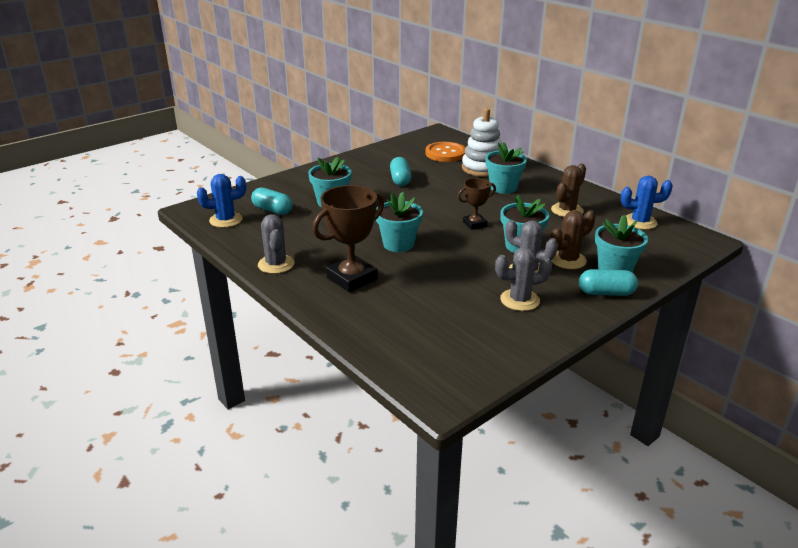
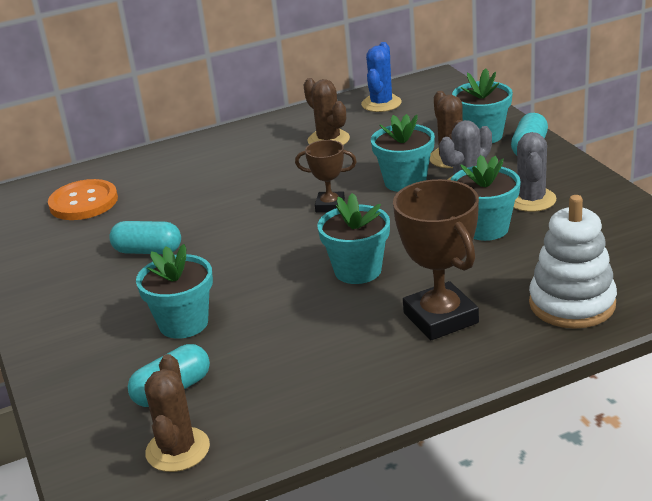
camera: 70 degrees left, 0 degrees up
blue cactus [197,174,246,228] -> brown cactus [145,354,210,472]
grey cactus [258,214,295,274] -> none
brown trophy [458,178,496,230] -> brown trophy turned 75 degrees counterclockwise [295,140,357,212]
white stacking toy [462,108,502,177] -> white stacking toy moved to [529,195,617,329]
turquoise flower pot [485,142,527,194] -> turquoise flower pot moved to [451,155,521,241]

